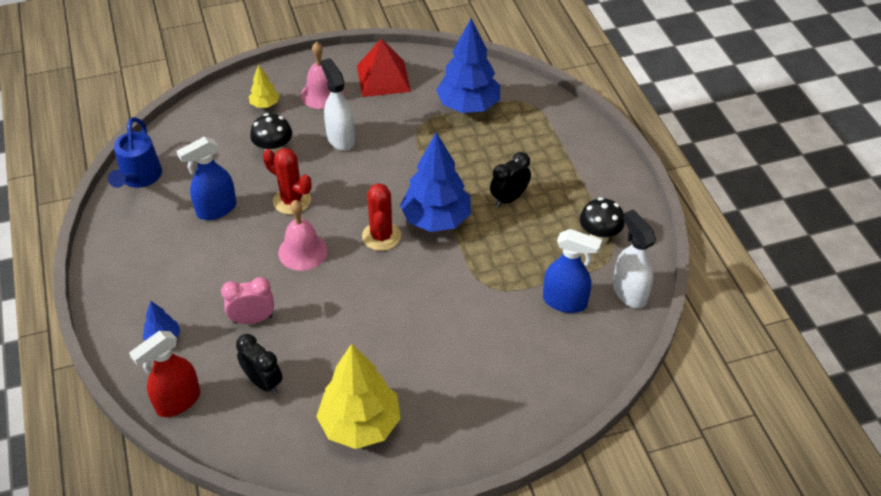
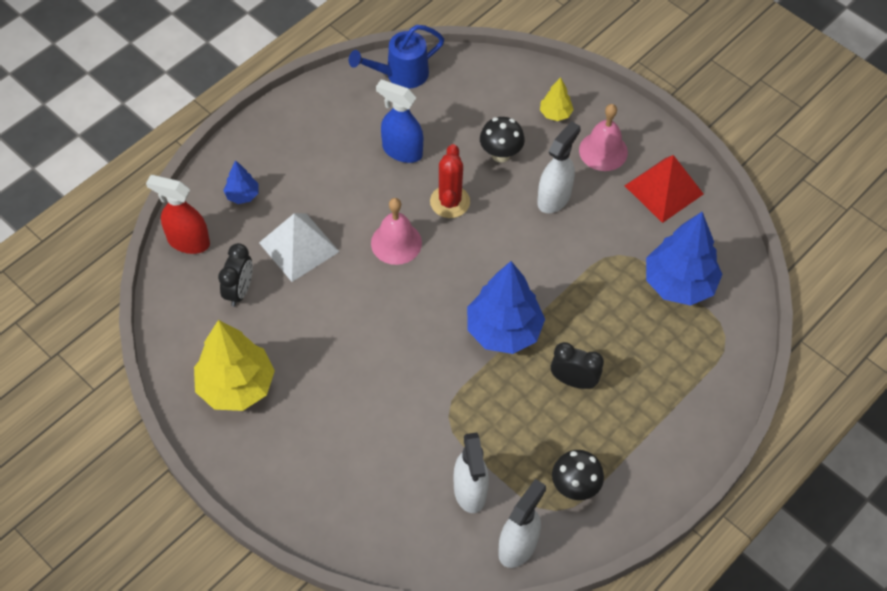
camera: 60 degrees right, 10 degrees up
pink clock [221,277,274,324] -> white pyramid [259,213,340,282]
red cactus [362,183,401,251] -> none
blue spray bottle [543,229,602,313] -> white spray bottle [453,433,489,513]

